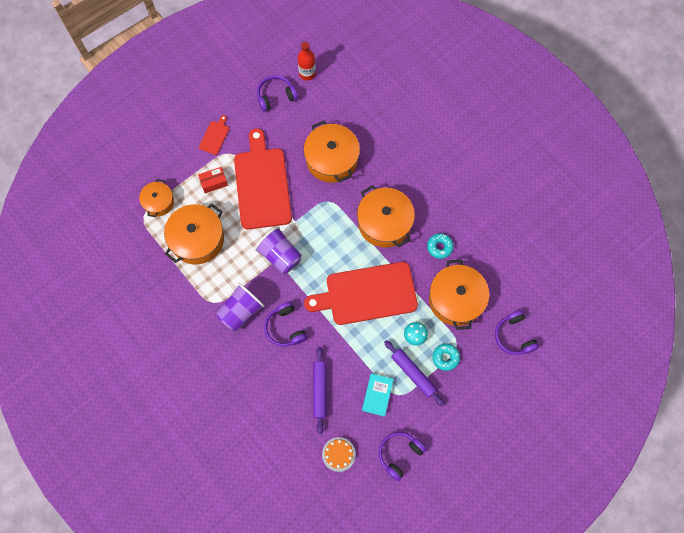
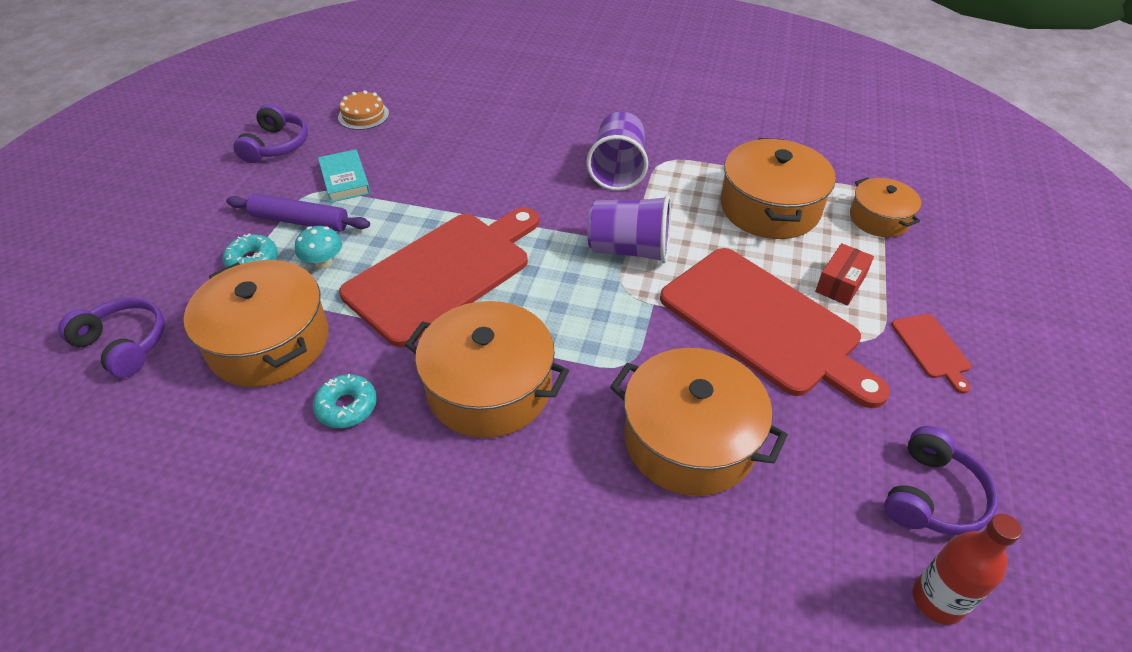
camera: 145 degrees right, 25 degrees down
purple headphones [264,302,307,346] -> none
purple rolling pin [313,347,327,434] -> none

